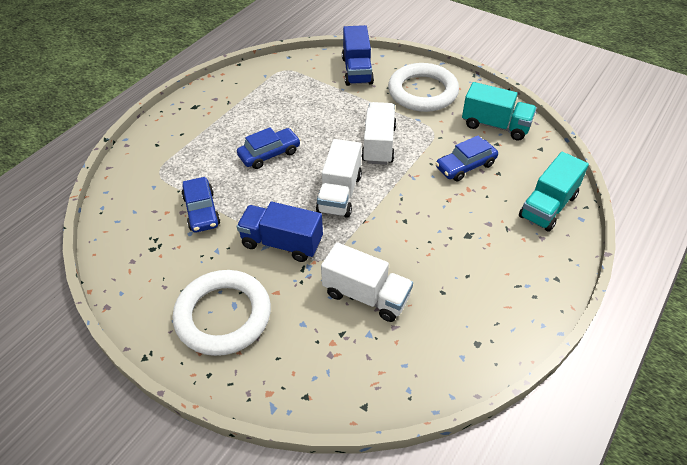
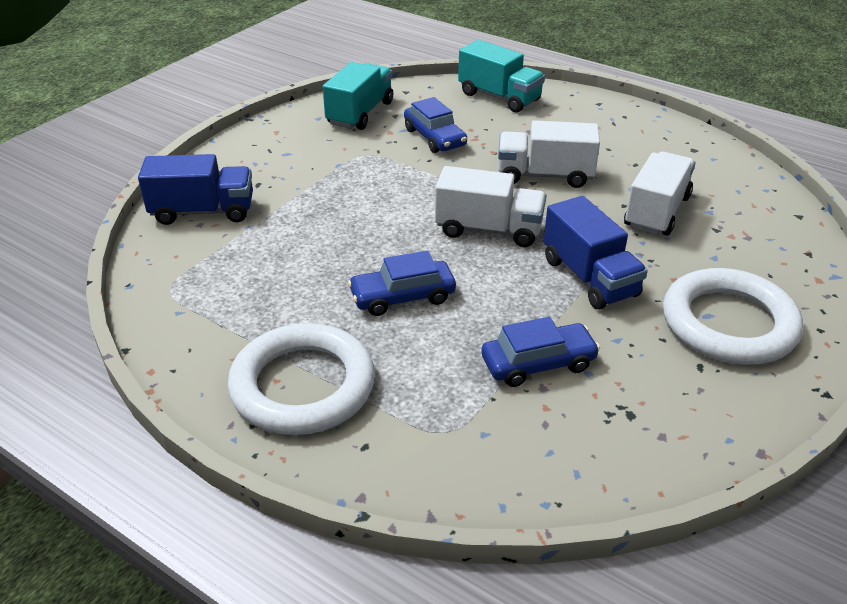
camera: 90 degrees left, 10 degrees down
blue car [237,127,301,169] -> blue car turned 75 degrees counterclockwise [348,250,456,316]
blue truck [237,202,323,262] -> blue truck turned 45 degrees counterclockwise [544,196,648,309]
white truck [361,102,397,165] -> white truck moved to [498,120,600,188]
white ring [388,63,459,112] -> white ring moved to [228,323,375,435]

